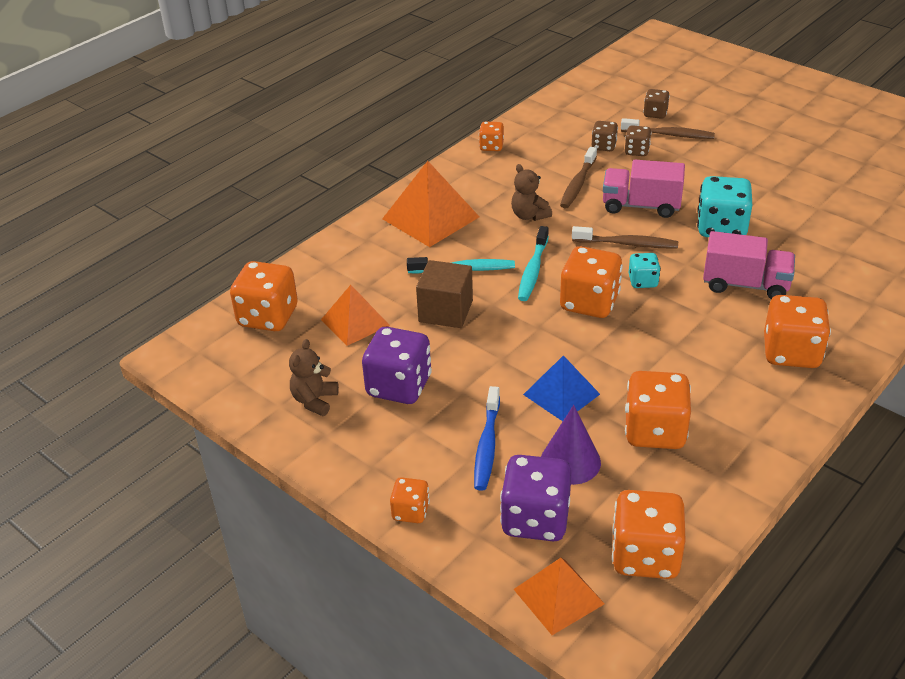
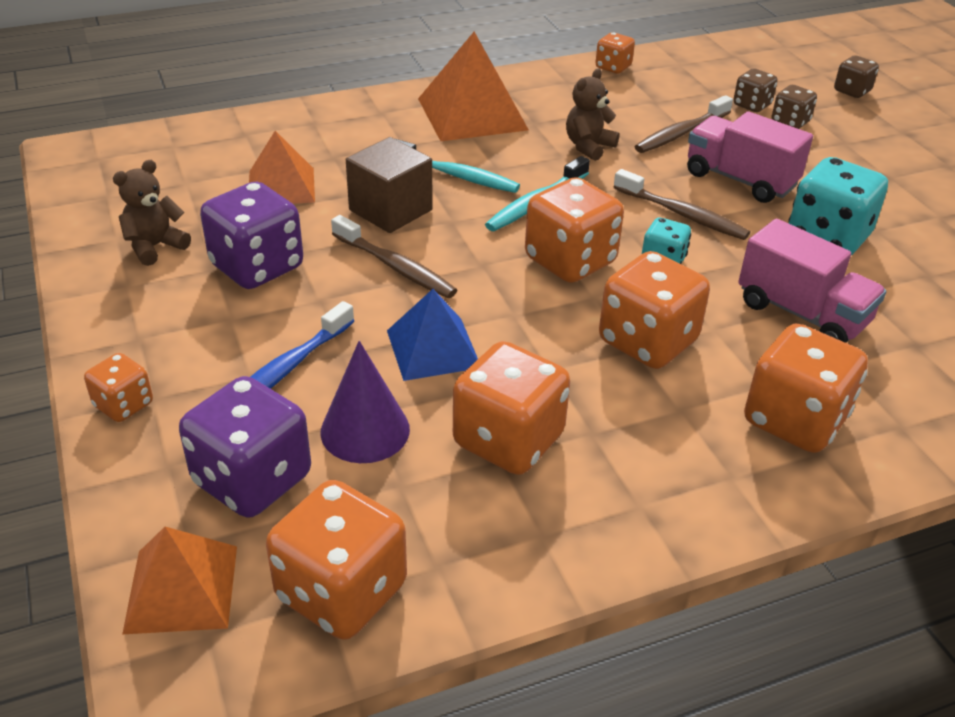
camera: 25 degrees right, 0 degrees up
orange dice [230,261,298,331] -> orange dice moved to [599,251,710,369]
brown teddy bear [511,164,552,221] -> brown teddy bear turned 45 degrees clockwise [566,68,619,161]
brown toothbrush [621,118,715,139] -> brown toothbrush moved to [331,215,457,298]

